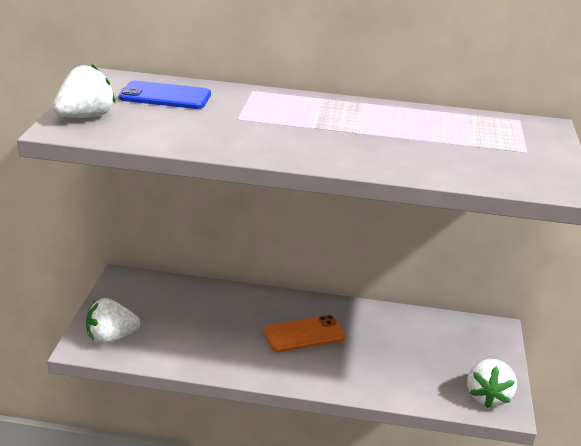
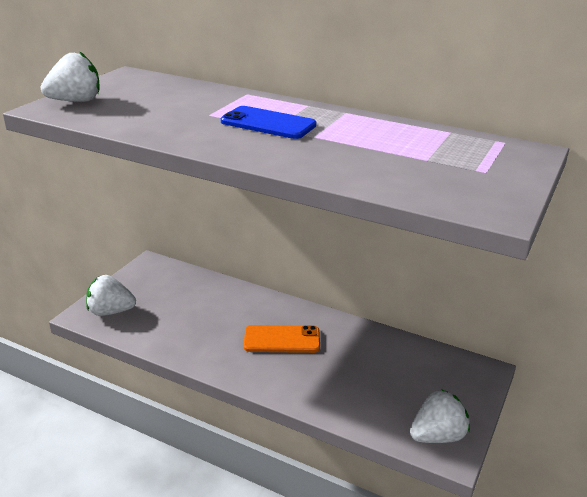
camera: 20 degrees right, 0 degrees up
blue phone [119,81,211,109] -> blue phone moved to [221,106,316,139]
white strawberry [467,359,517,408] -> white strawberry turned 150 degrees counterclockwise [410,389,470,443]

